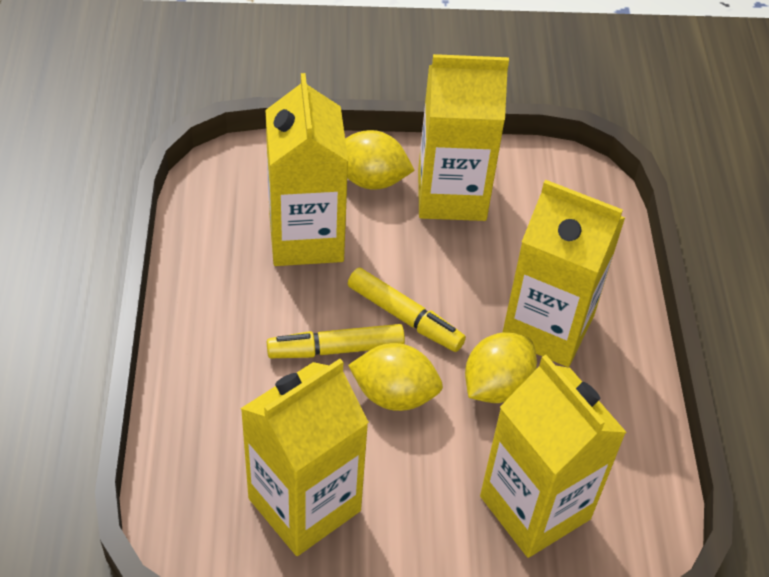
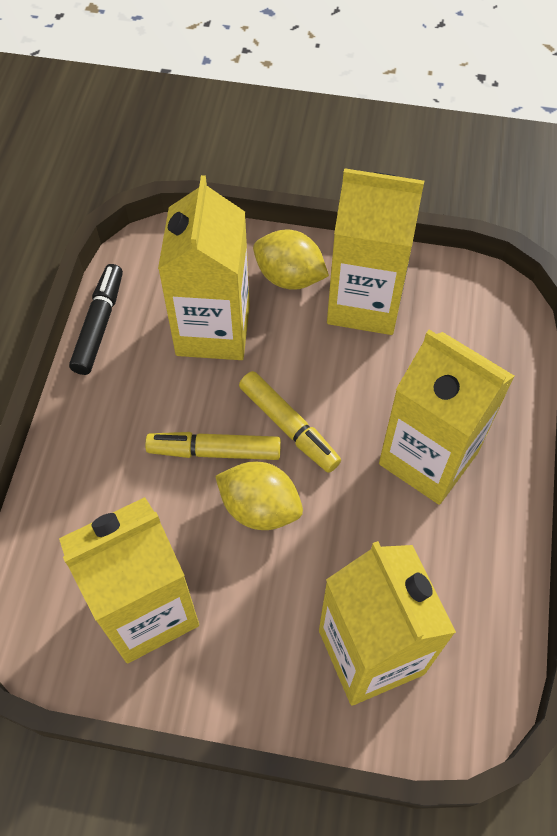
camera: 15 degrees right, 10 degrees up
yellow lemon [465,332,537,403] -> none
none -> black marker [69,264,123,375]

